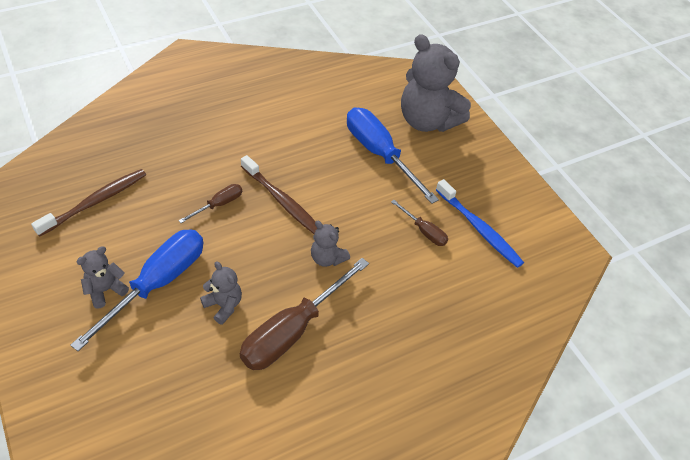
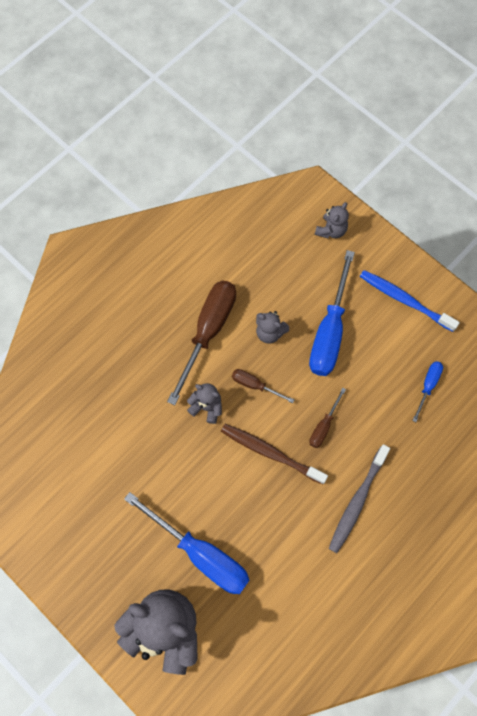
camera: 165 degrees right, 20 degrees up
brown toothbrush [31,169,146,237] -> blue screwdriver [412,361,443,422]
grey teddy bear [76,246,129,309] -> grey teddy bear moved to [315,202,349,238]
brown screwdriver [391,200,448,246] -> brown screwdriver moved to [232,369,294,403]
blue toothbrush [436,179,524,268] -> blue toothbrush moved to [360,270,460,332]
none -> grey toothbrush [328,444,390,553]

